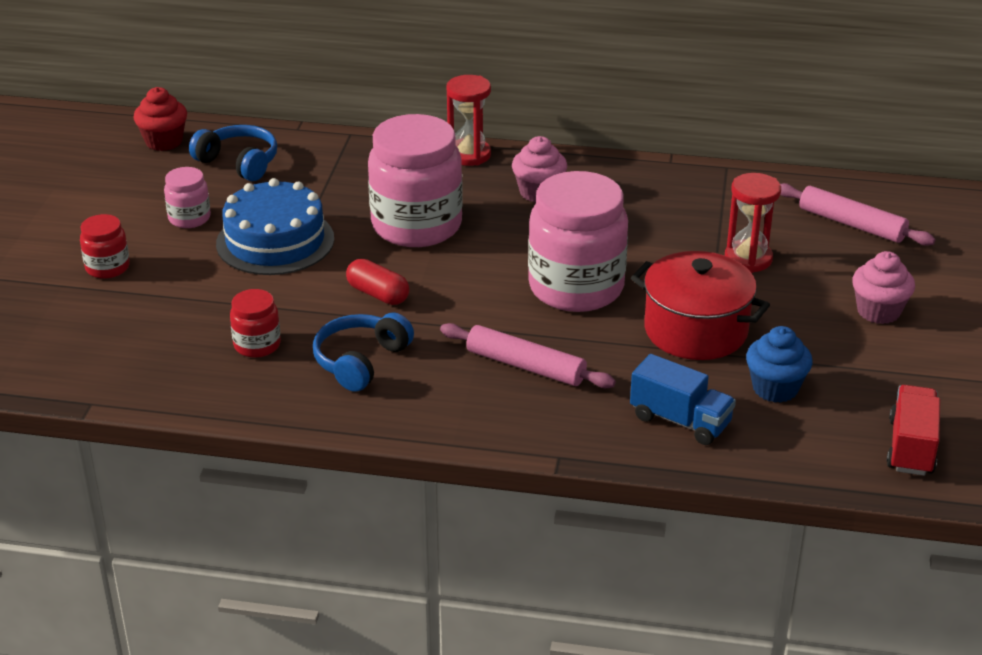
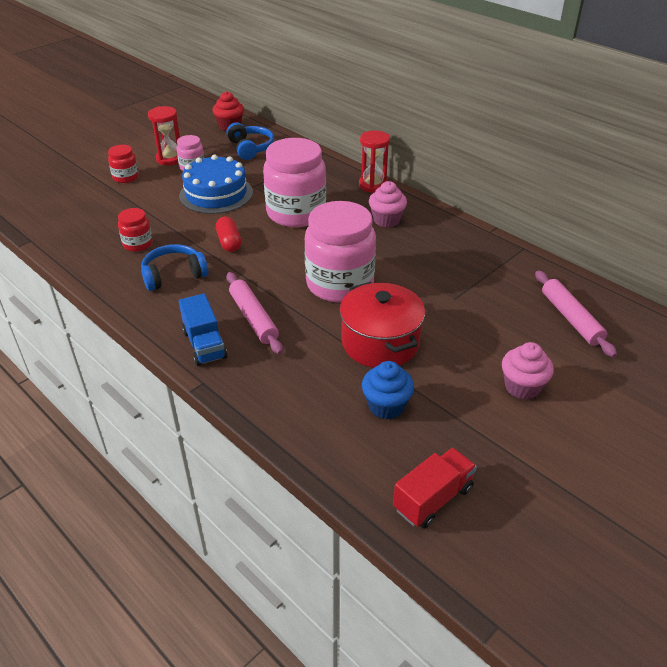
camera: 35 degrees right, 5 degrees up
blue truck [630,354,736,445] -> blue truck moved to [179,294,227,366]
red hourglass [725,173,781,273] -> red hourglass moved to [148,106,180,165]

